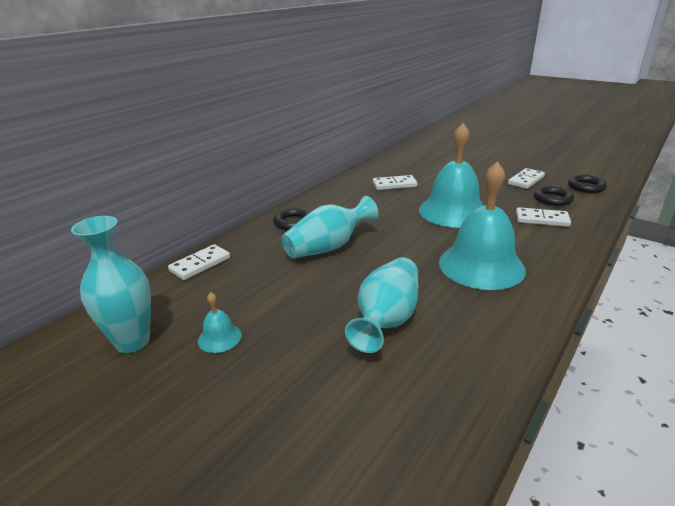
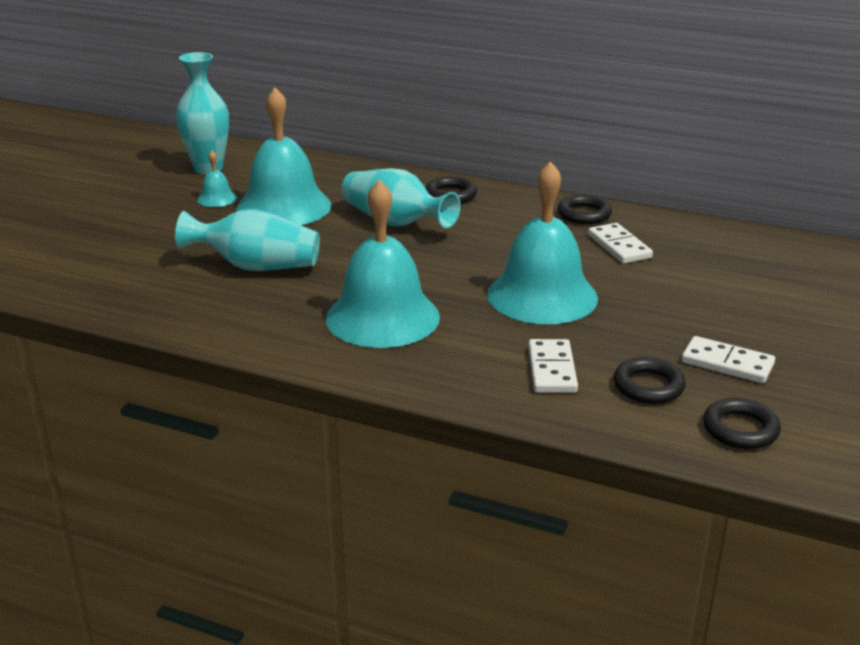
camera: 75 degrees right, 0 degrees up
white domino [168,244,230,280] -> none
none -> turquoise bell [236,87,332,225]
none -> black ring [558,195,612,224]

